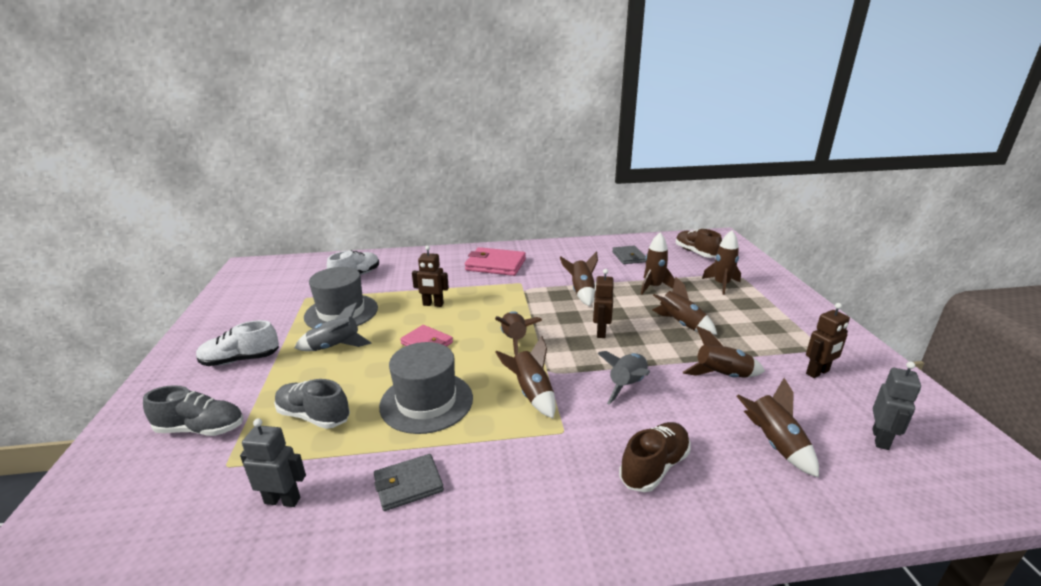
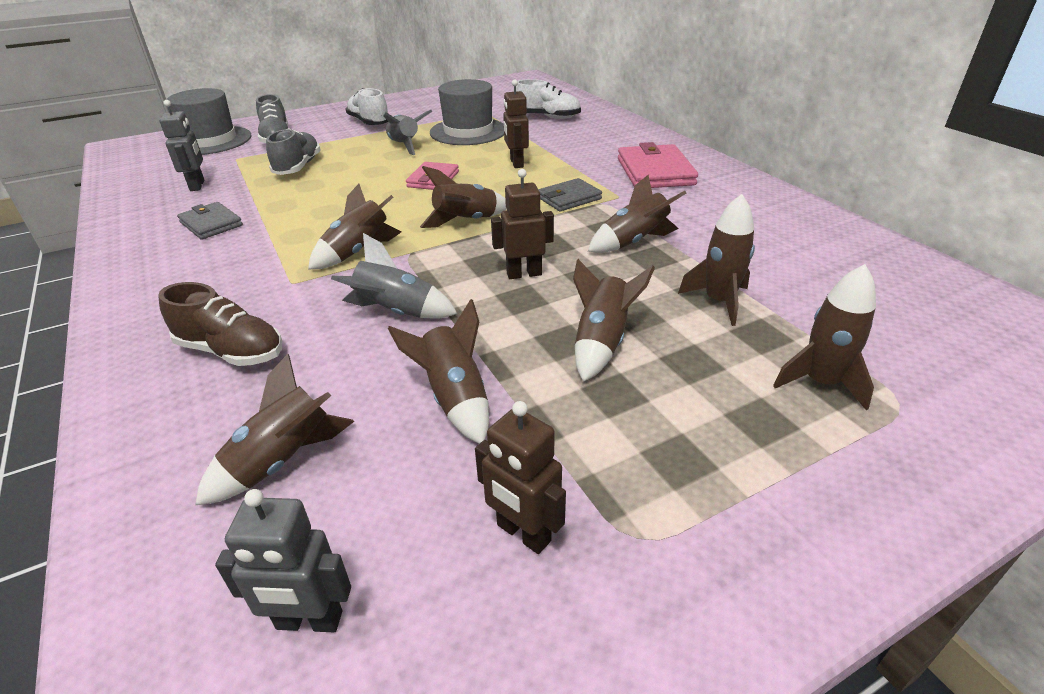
camera: 70 degrees right, 10 degrees up
grey hat [379,342,473,434] -> grey hat moved to [167,88,252,155]
grey wallet [612,246,646,264] -> grey wallet moved to [538,178,602,211]
brown shoe [676,229,722,258] -> none

